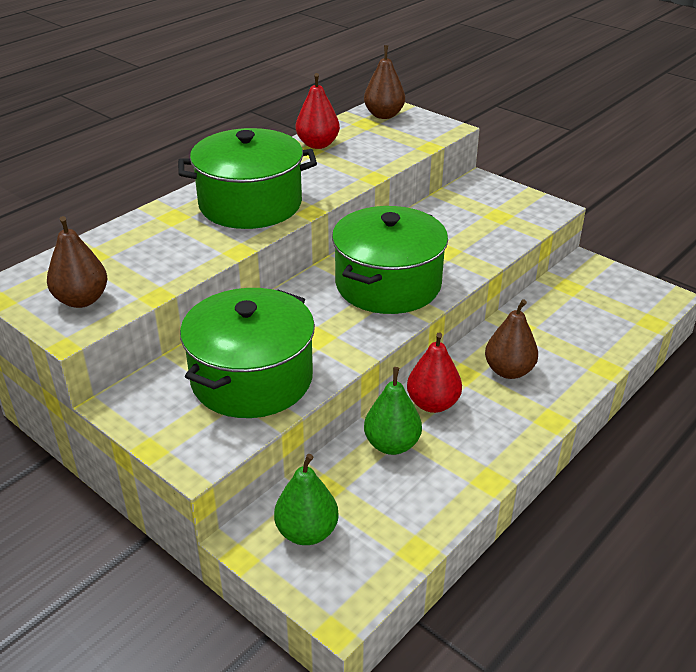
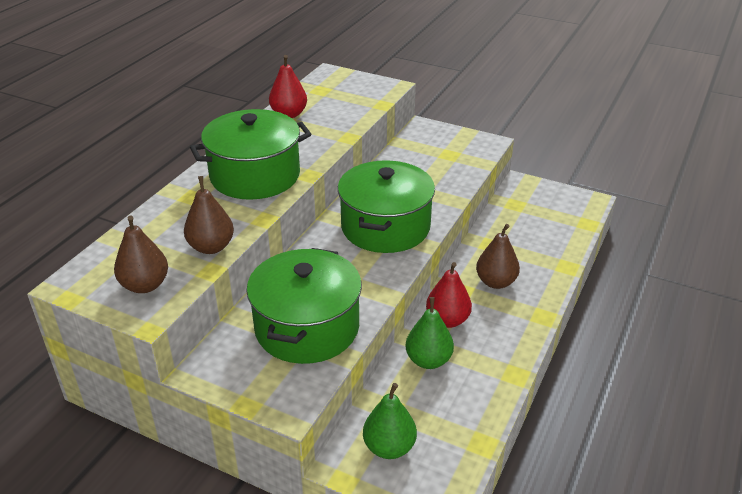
camera: 15 degrees left, 0 degrees up
brown pear [364,45,405,119] -> brown pear moved to [184,176,234,254]

